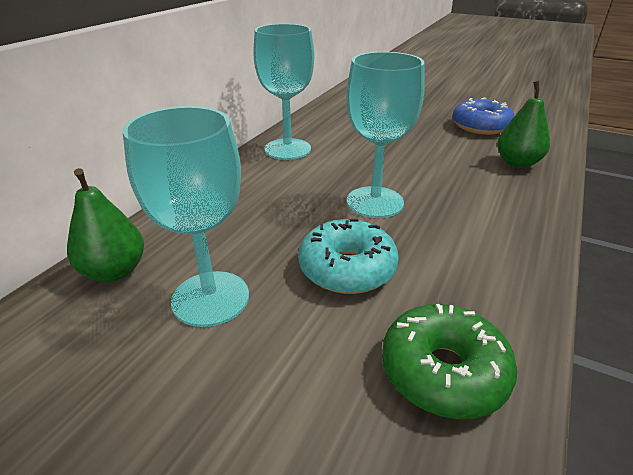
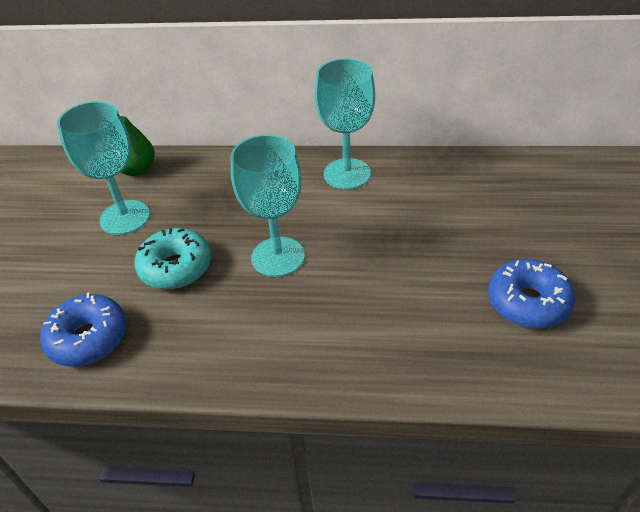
camera: 70 degrees right, 10 degrees up
green donut [382,304,517,419] -> blue donut [40,292,127,366]
green pear [497,81,550,168] -> none

